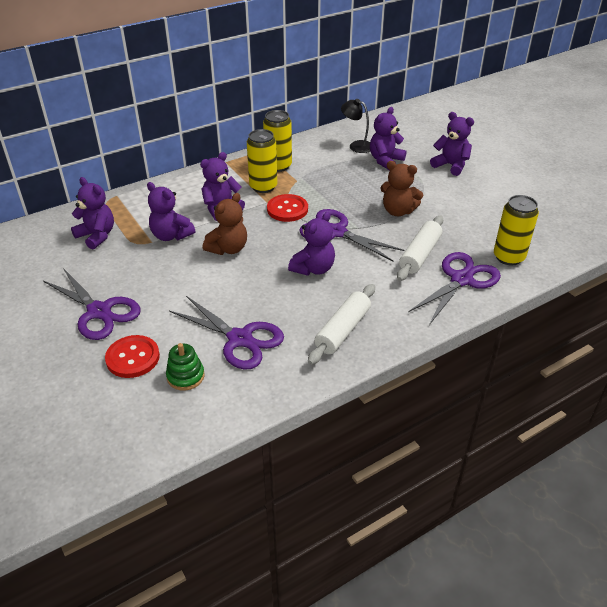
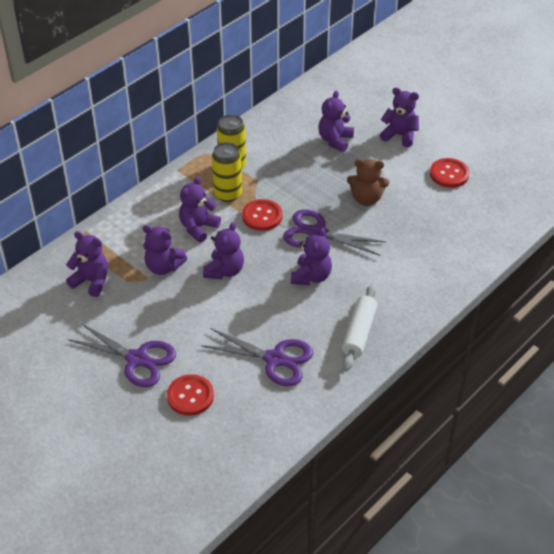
camera: 15 degrees left, 5 degrees up
green stacking toy [166,343,205,391] -> none
brown teddy bear [203,193,247,255] -> purple teddy bear [203,222,244,279]
black lamp [341,99,370,153] -> none
white rolling pin [397,216,443,281] -> none
purple scissors [408,252,501,325] -> none
yellow can [494,195,539,265] -> none
none -> red button [430,158,469,188]

